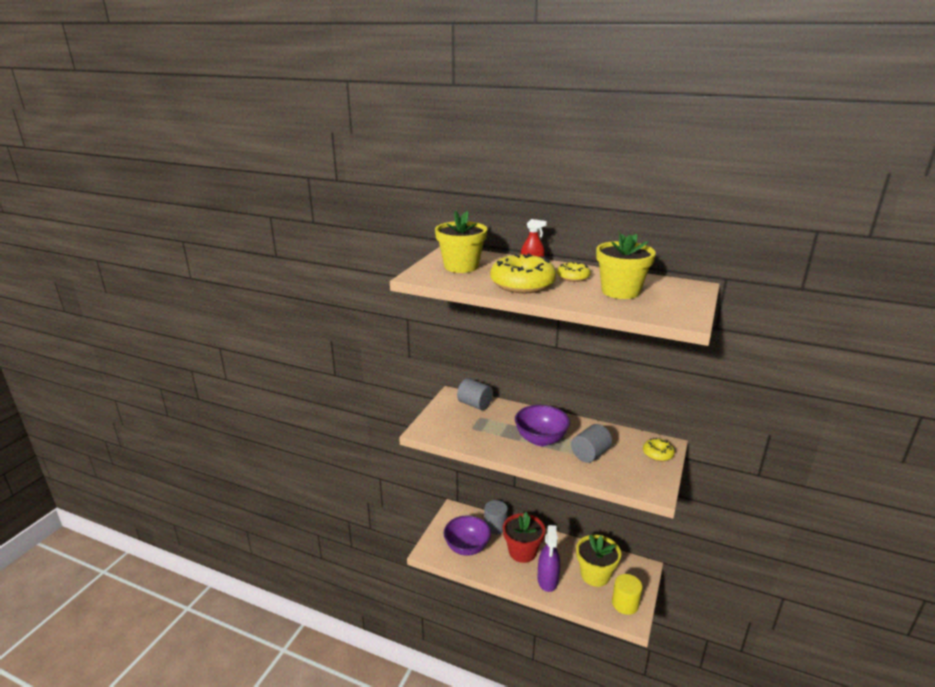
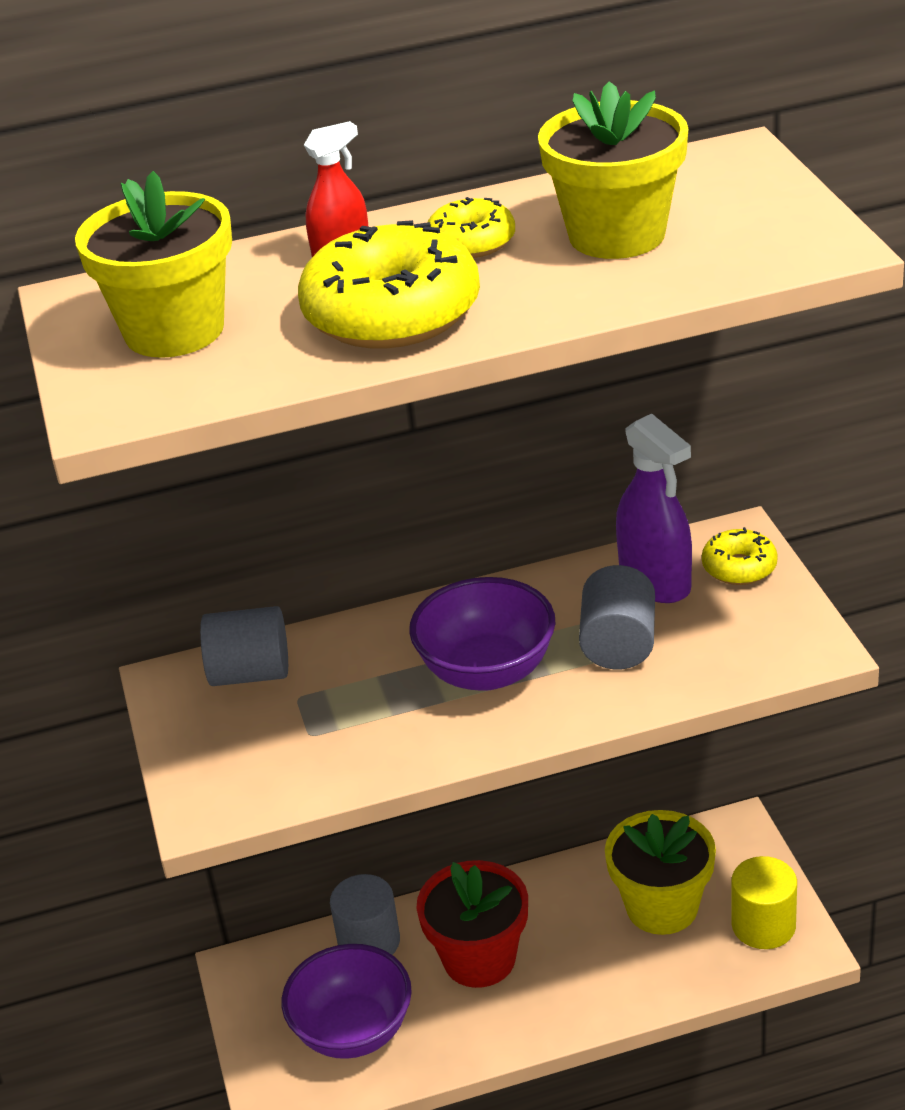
camera: 35 degrees left, 10 degrees up
purple spray bottle [537,525,560,592] -> purple spray bottle moved to [616,414,692,603]

